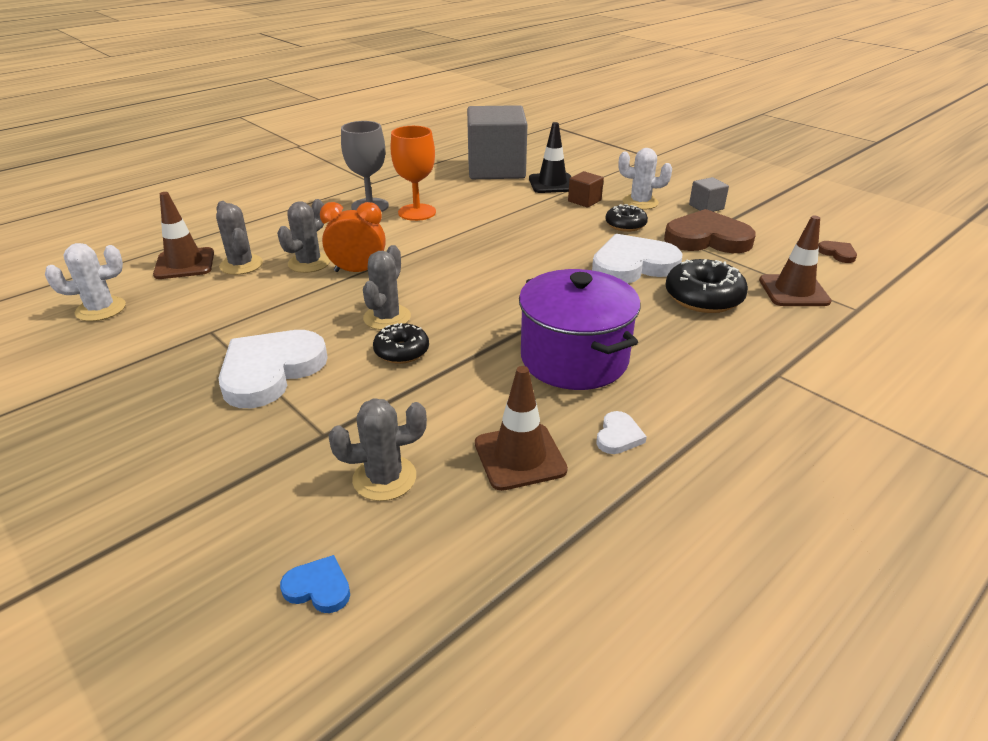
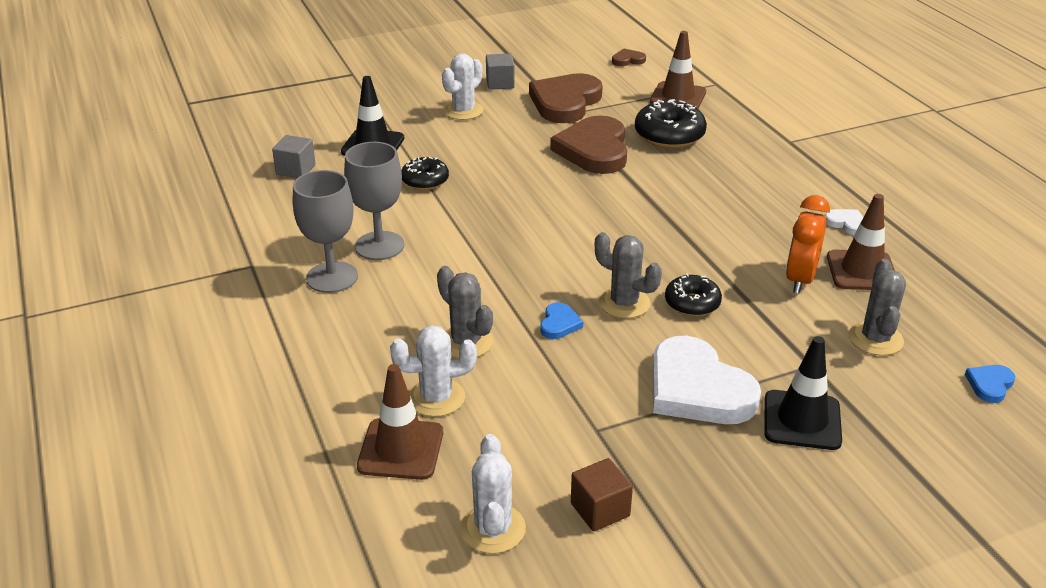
camera: 70 degrees left, 0 degrees up
grey cactus [216,201,263,275] -> white cactus [390,325,477,417]
orange clock [320,202,386,272] -> orange clock moved to [786,195,830,294]
orange goblet [390,126,436,221] -> grey goblet [344,142,404,260]
grey cube [467,105,527,179] -> grey cube [272,135,316,178], size x0.41
purple pot [519,269,641,390] -> none
brown cube [568,171,604,208] -> brown cube moved to [571,458,633,531]
white heart [592,234,683,283] -> brown heart [550,116,627,174]
black donut [605,204,648,232] -> black donut moved to [401,157,449,190]
none -> blue heart [540,302,583,339]
none -> black traffic cone [764,336,842,450]

